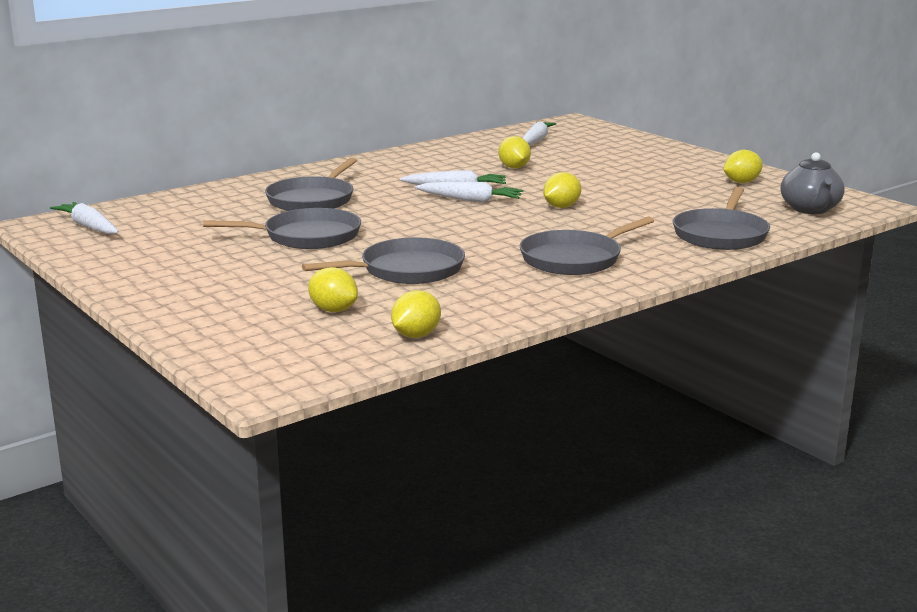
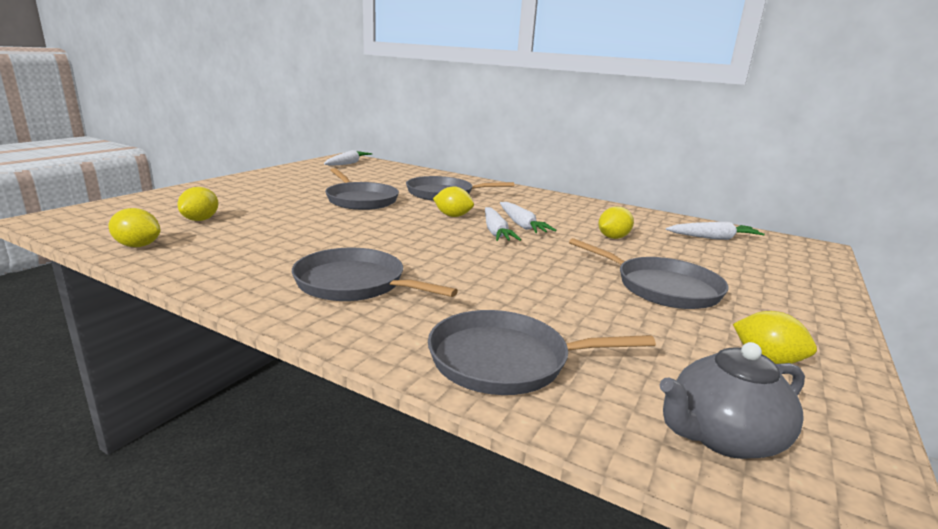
camera: 65 degrees right, 0 degrees up
grey pan [302,237,465,284] -> grey pan moved to [569,238,729,309]
yellow lemon [543,172,581,208] -> yellow lemon moved to [433,186,474,217]

